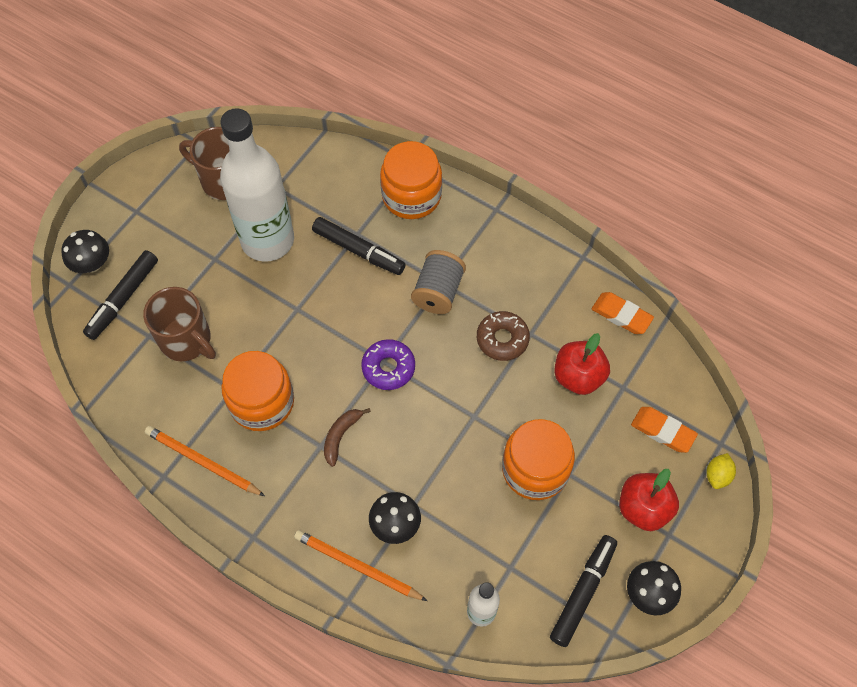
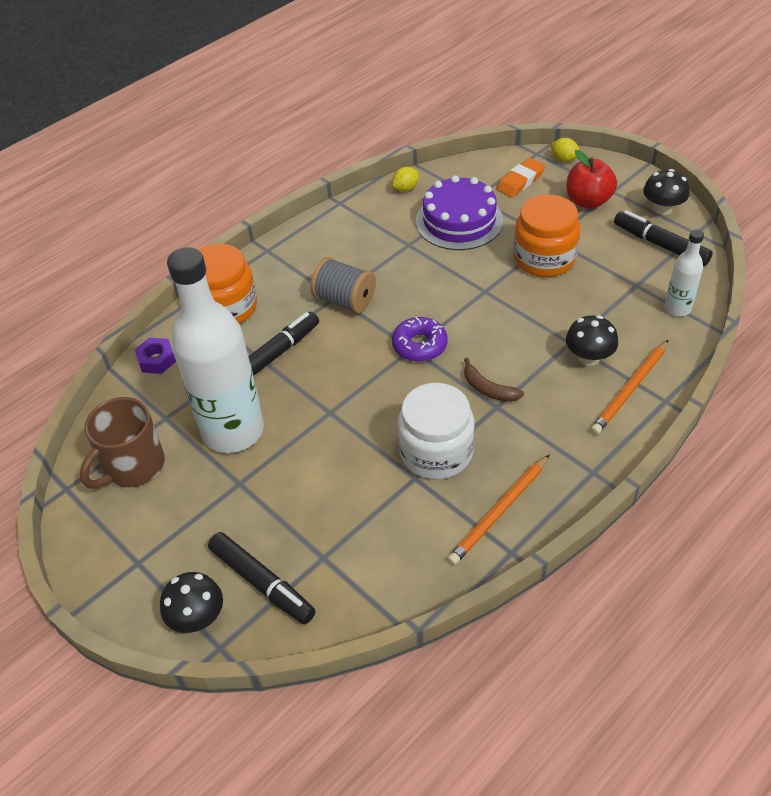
camera: 75 degrees left, 15 degrees down
brown mug [143,287,216,361] -> none
orange jar [221,351,294,431] -> white jar [398,383,475,479]
brown donut [477,311,530,361] -> none
red apple [554,333,610,395] -> purple cake [416,175,503,250]
orange eraser [592,292,654,334] -> yellow lemon [392,167,419,192]
none -> purple nut [134,338,176,374]

